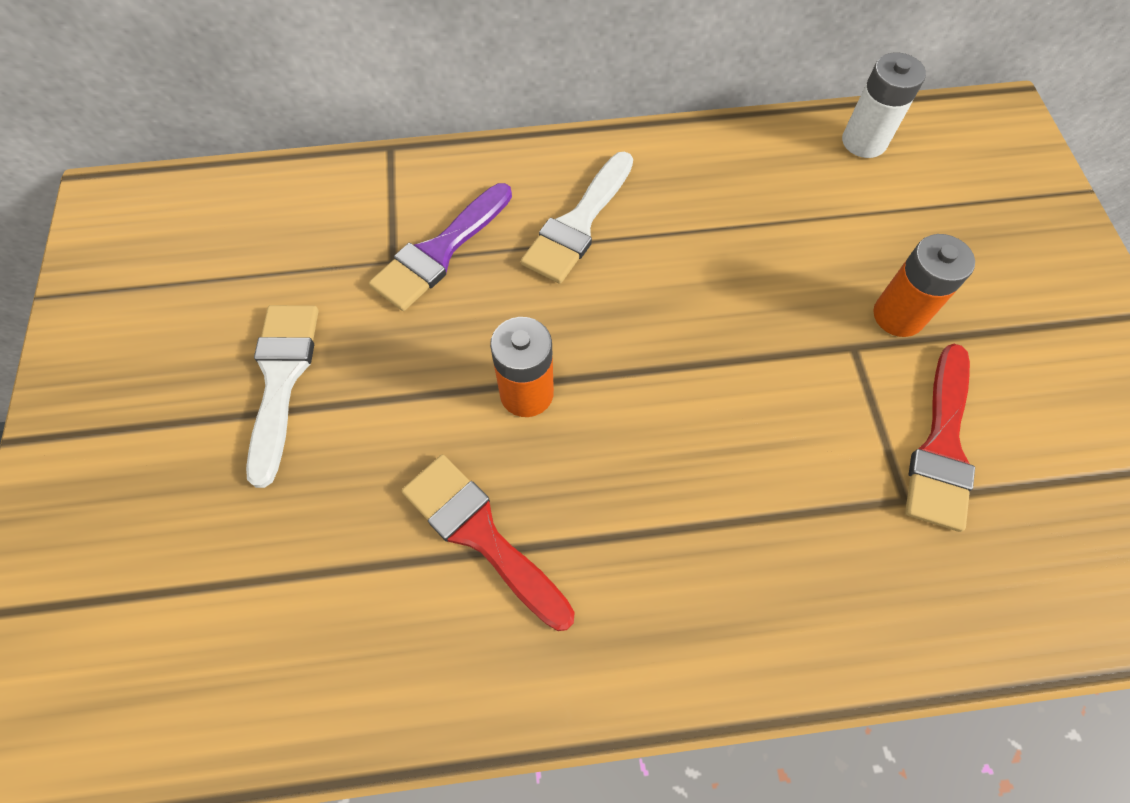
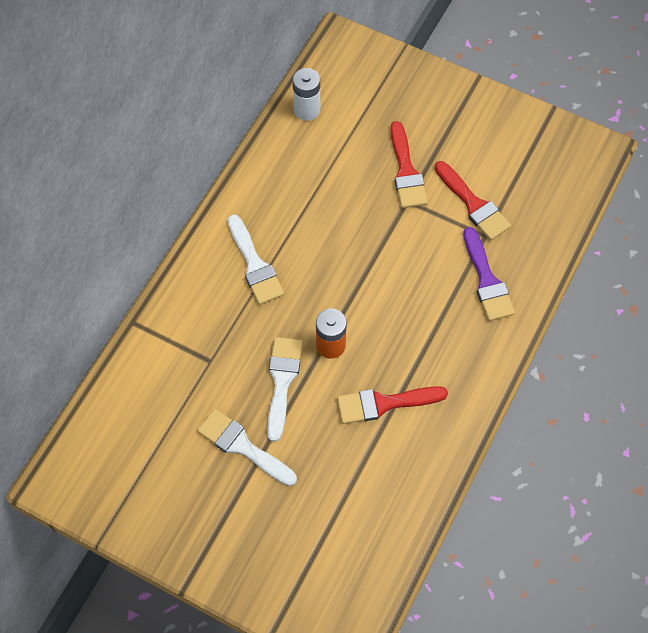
camera: 55 degrees left, 0 degrees up
purple brush [369,183,512,311] -> purple brush moved to [463,227,515,321]
orange battery [873,234,975,337] -> red brush [390,121,428,208]
none -> white brush [267,337,303,442]

